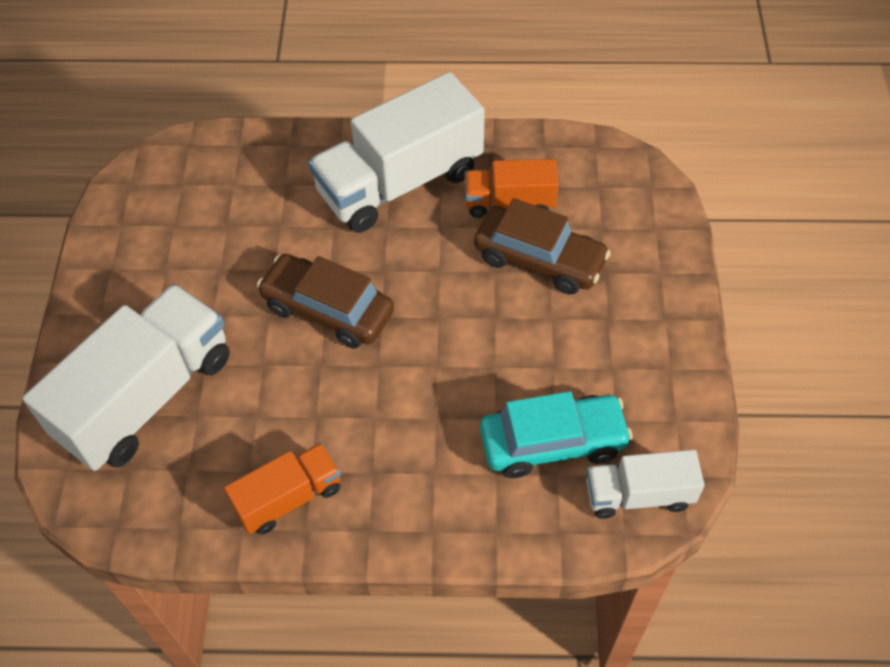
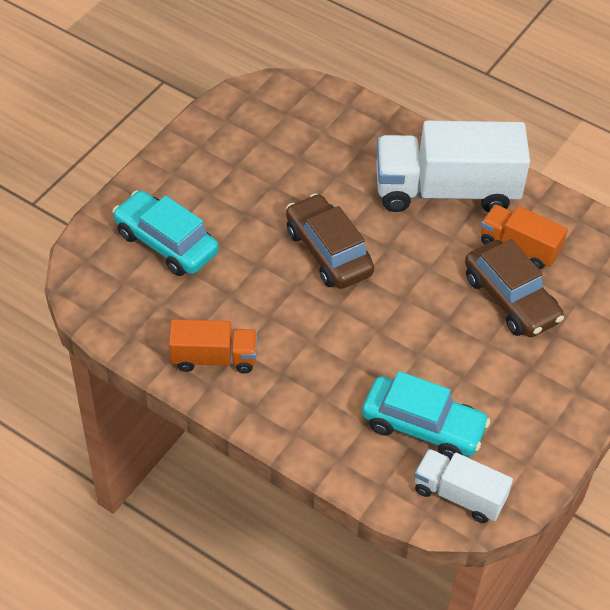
camera: 30 degrees right, 5 degrees down
white truck [23,284,230,471] -> turquoise car [113,191,219,276]

